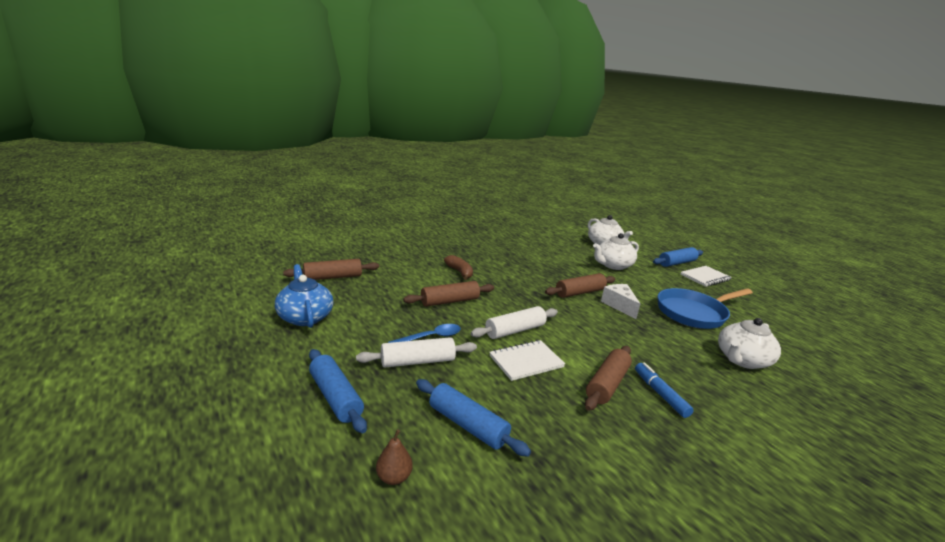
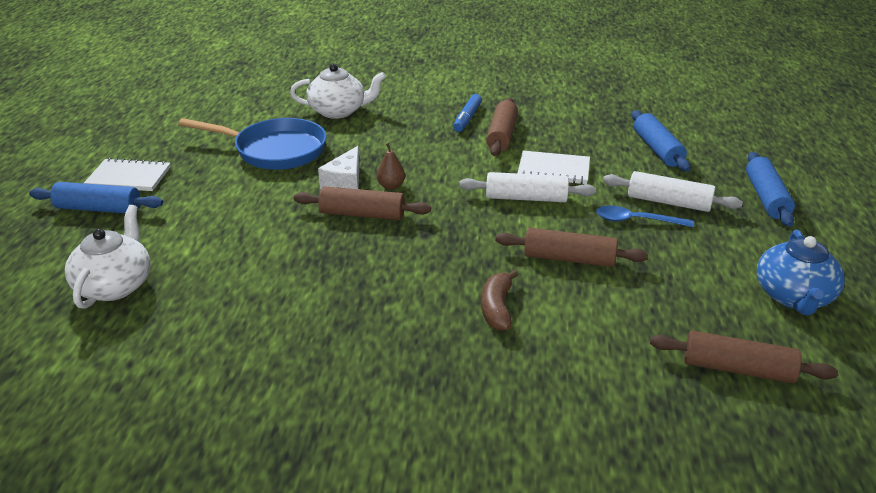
camera: 140 degrees left, 10 degrees up
brown pear [376,429,413,485] -> brown pear moved to [377,143,405,190]
brown rolling pin [585,346,632,411] -> brown rolling pin turned 60 degrees counterclockwise [486,98,518,156]
white teapot [593,233,639,270] -> none

